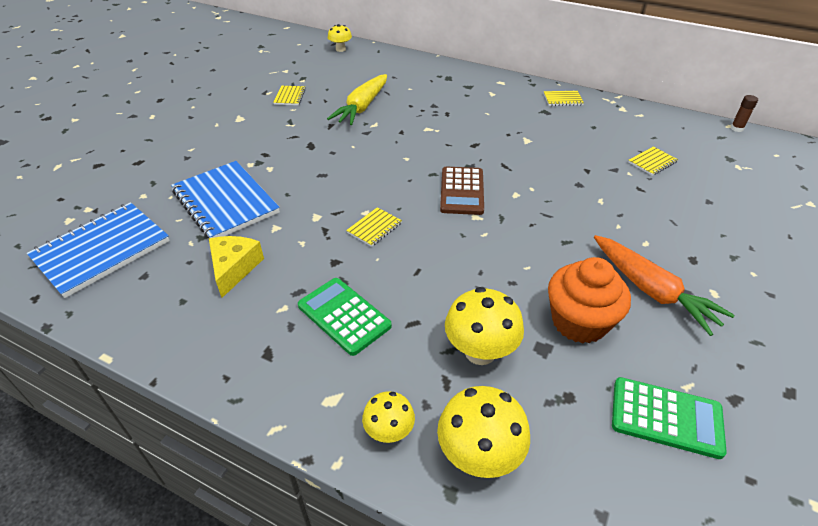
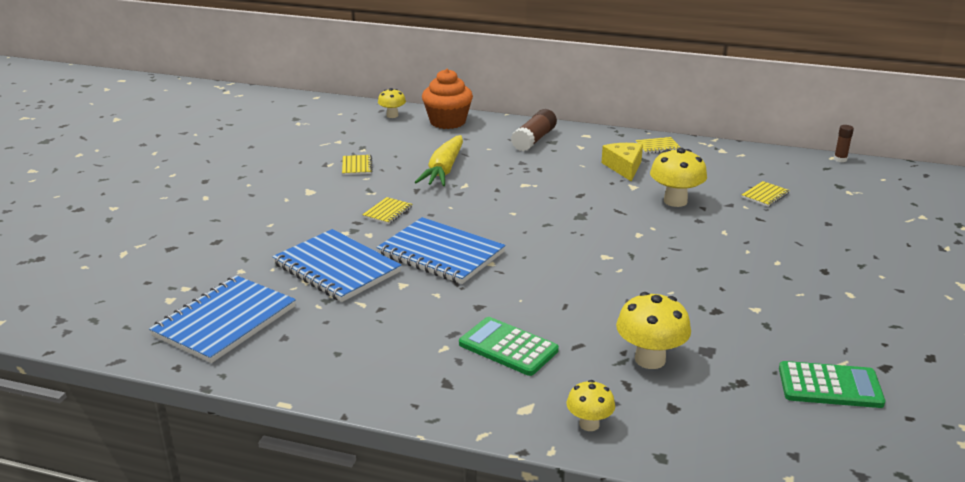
camera: 10 degrees left, 15 degrees down
yellow cheese [209,236,264,298] -> yellow cheese moved to [602,143,643,182]
yellow notebook [346,207,402,247] -> yellow notebook moved to [362,197,412,224]
yellow mushroom [437,386,530,478] -> yellow mushroom moved to [650,148,707,207]
brown calculator [440,166,484,215] -> none
orange cupcake [548,257,631,344] -> orange cupcake moved to [422,69,473,129]
orange carrot [594,235,735,336] -> none
none -> blue notebook [376,217,506,284]
none -> brown glue stick [511,109,557,152]

